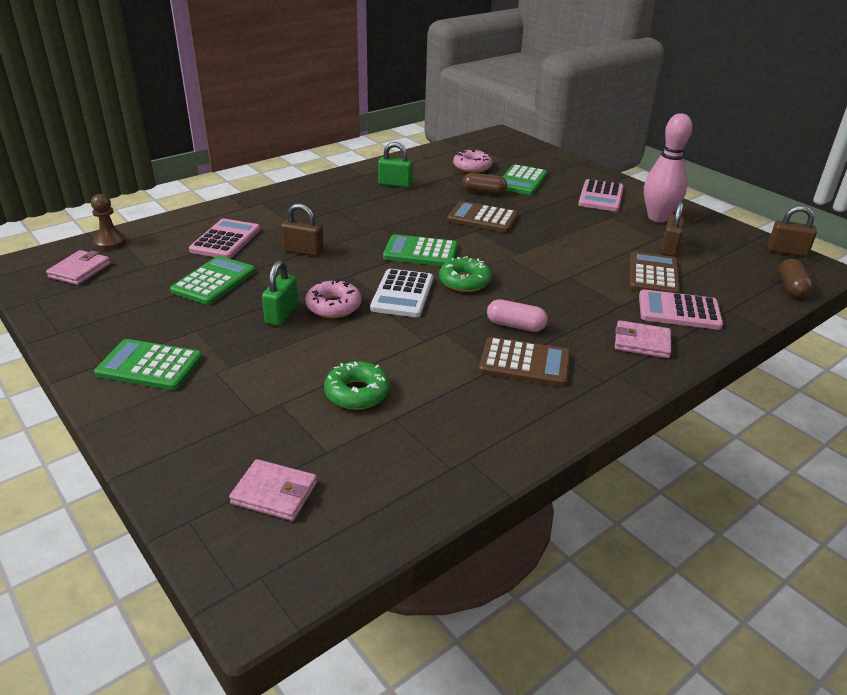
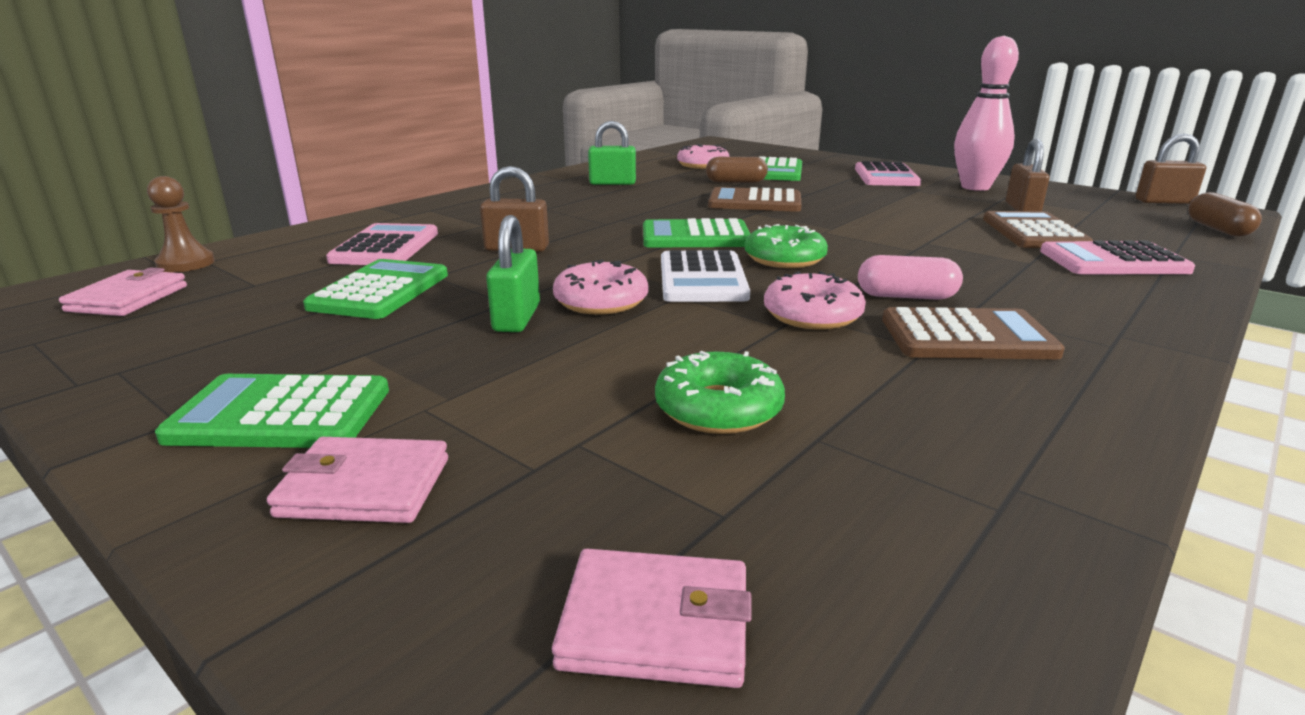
camera: 10 degrees left, 10 degrees down
pink wallet [615,320,671,358] -> pink wallet moved to [267,437,448,523]
none -> pink donut [764,271,866,330]

